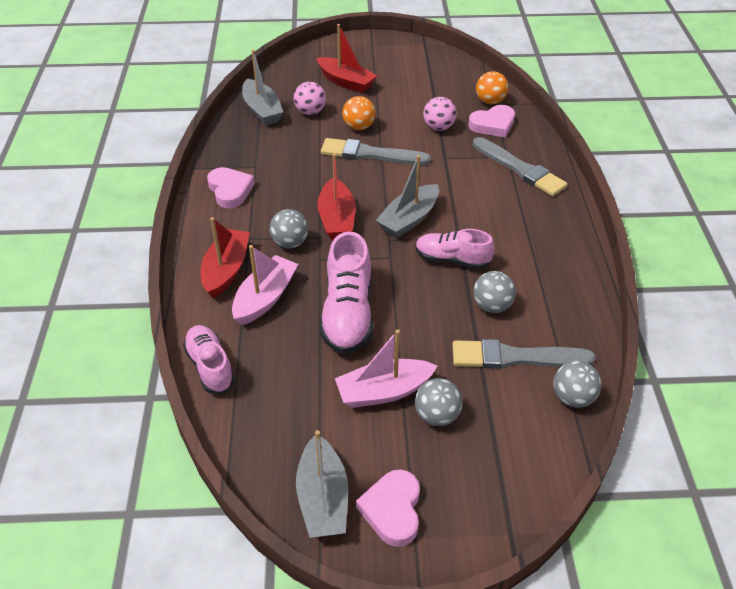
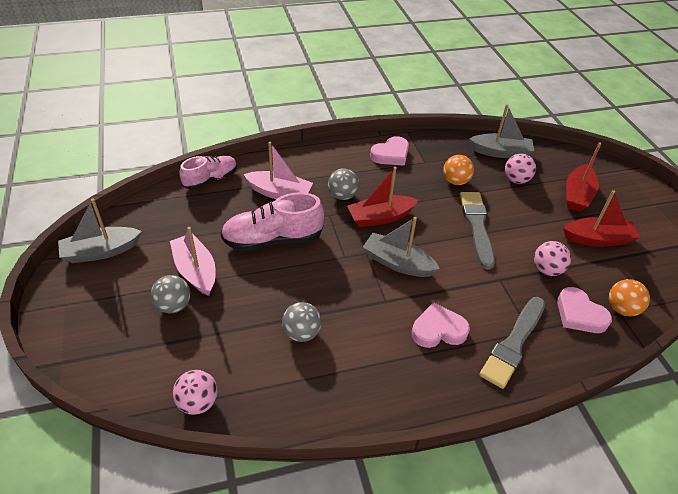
camera: 75 degrees right, 0 degrees up
red boat [201,217,250,298] -> red boat moved to [563,190,640,246]
grey boat [242,49,283,125] -> grey boat turned 135 degrees counterclockwise [469,104,534,158]
orange ball [342,96,376,130] -> orange ball moved to [443,155,474,185]
pink heart [356,469,420,547] -> pink heart moved to [412,302,470,348]
pink shoe [415,229,494,269] -> none
grey brush [452,339,596,369] -> none
grey ball [553,361,602,408] -> pink ball [173,370,218,415]

